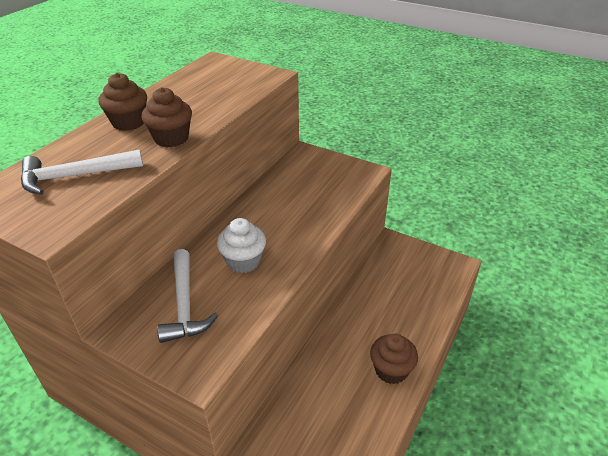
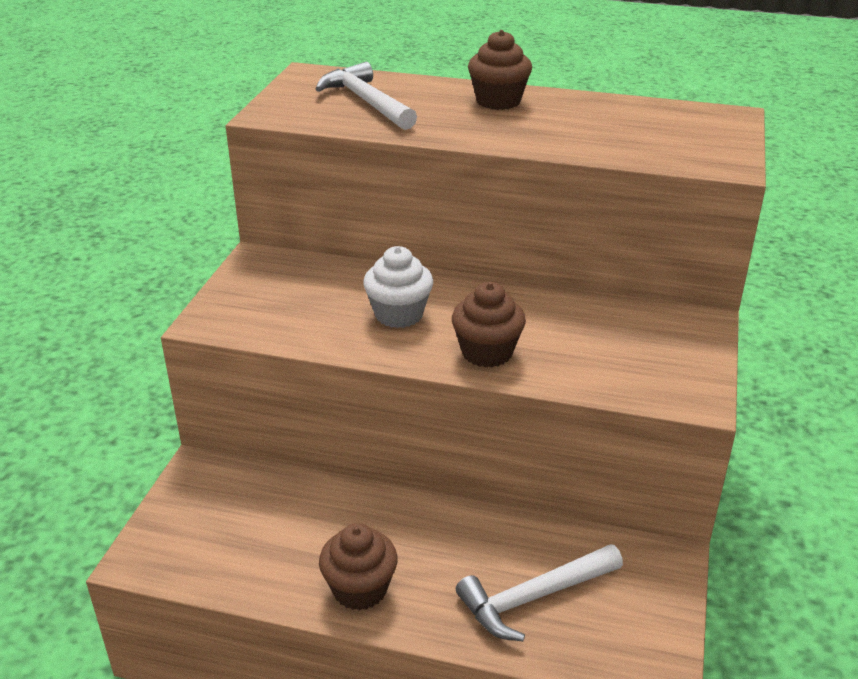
camera: 75 degrees right, 5 degrees down
brown cupcake [142,87,192,147] -> brown cupcake moved to [452,282,526,368]
white hammer [157,249,218,343] -> white hammer moved to [456,544,623,641]

